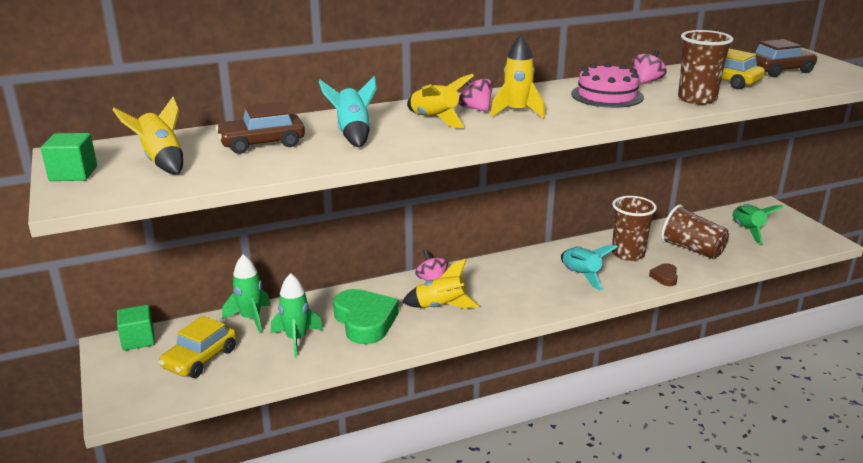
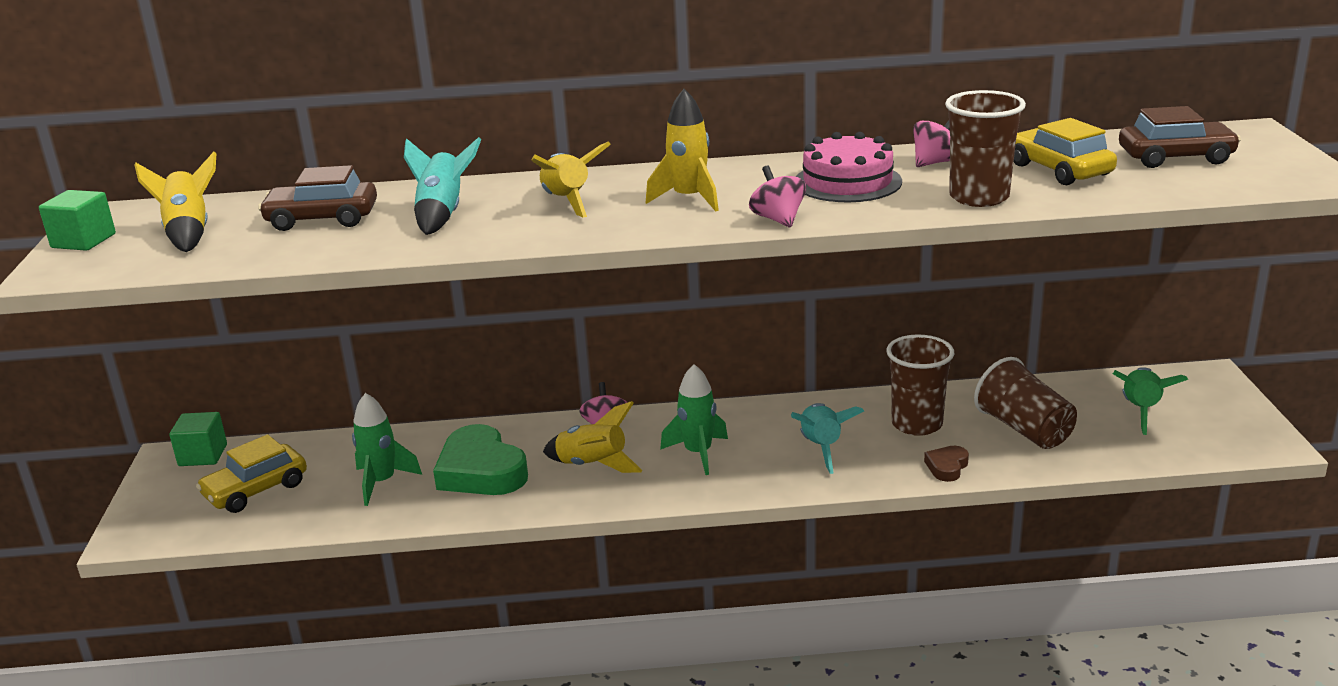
camera: 20 degrees right, 0 degrees up
green rocket [222,254,271,333] -> green rocket moved to [660,364,728,475]
green heart [333,289,399,344] -> green heart turned 150 degrees clockwise [433,424,528,495]
pink spinning top [459,74,493,112] -> pink spinning top moved to [749,165,806,227]

